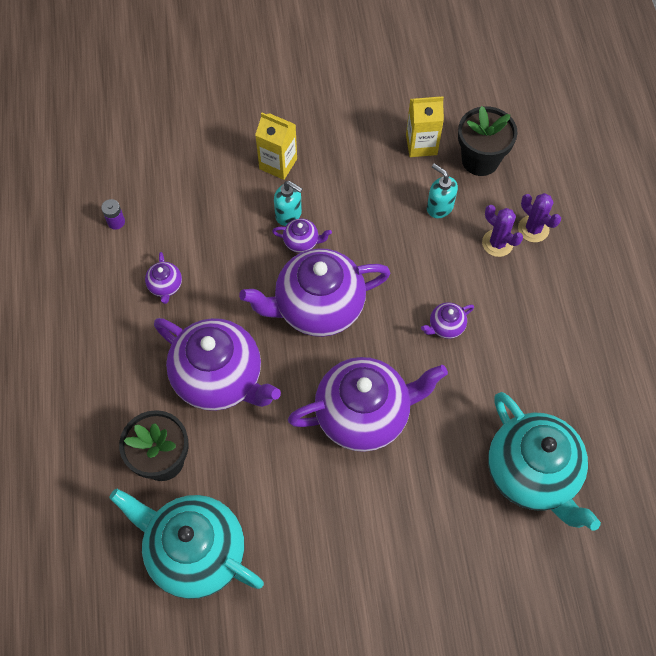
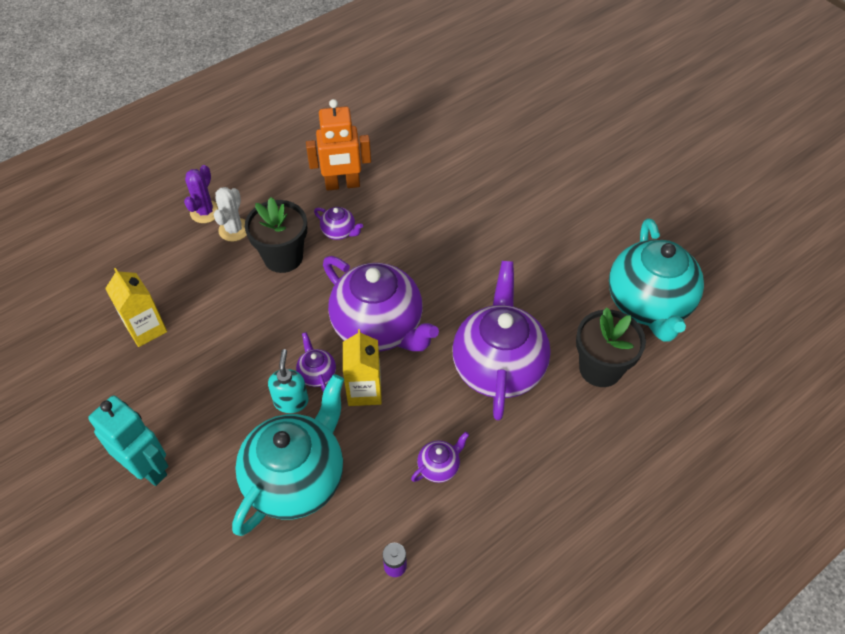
camera: 120 degrees left, 10 degrees down
yellow carton [255,112,297,180] -> yellow carton moved to [343,329,382,406]
purple teapot [288,357,448,452] -> none
turquoise soap dispenser [427,164,458,218] -> none
black flower pot [458,106,517,176] -> black flower pot moved to [245,197,307,273]
purple cactus [482,205,523,257] -> white cactus [214,187,247,242]
turquoise teapot [488,392,601,531] -> turquoise teapot moved to [232,374,344,536]
none -> turquoise robot [88,395,169,486]
none -> orange robot [306,99,371,191]

